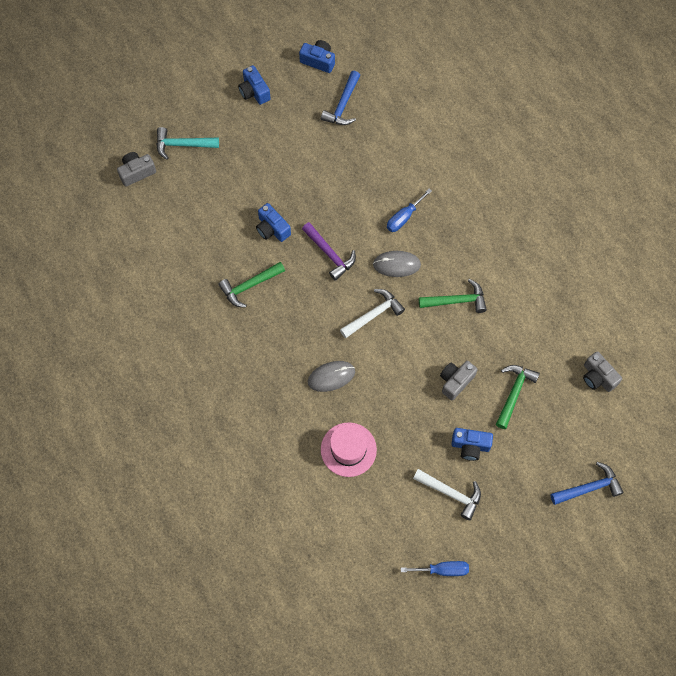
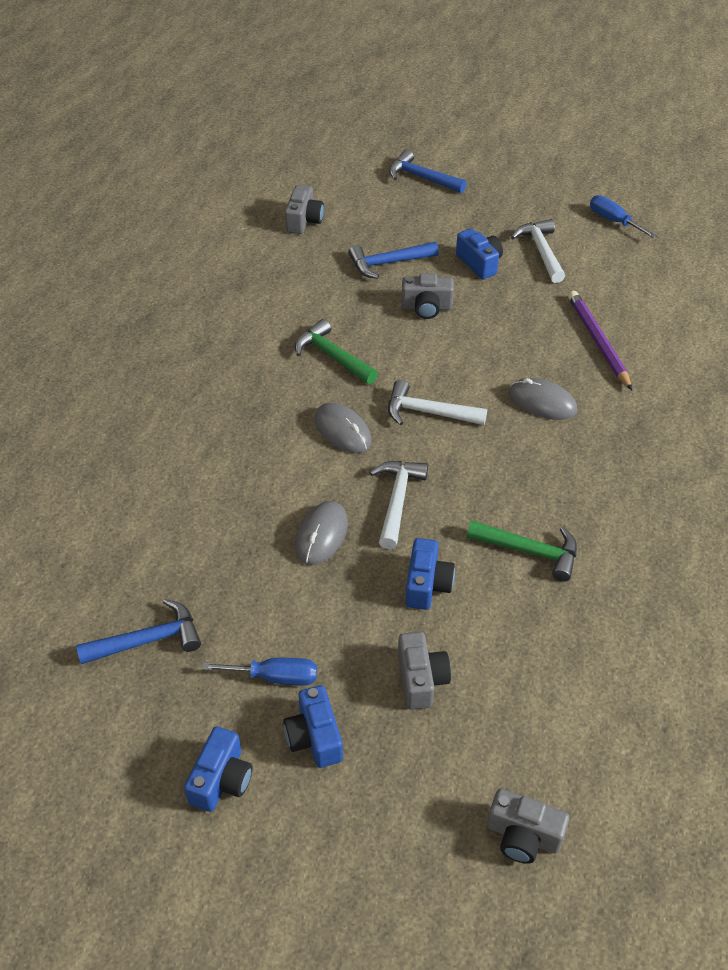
camera: 130 degrees left, 20 degrees down
turquoise hammer [156,127,219,160] -> none
blue camera [299,40,335,73] -> blue camera moved to [283,685,343,768]
purple hammer [302,222,356,281] -> white hammer [369,461,428,549]
pink hat [321,422,377,477] -> purple pencil [568,291,632,390]
blue screwdriver [387,189,432,232] -> blue screwdriver moved to [202,658,317,685]
green hammer [496,365,540,429] -> blue hammer [349,242,439,279]
none -> grey mouse [296,501,348,565]
none -> grey camera [398,632,451,710]

